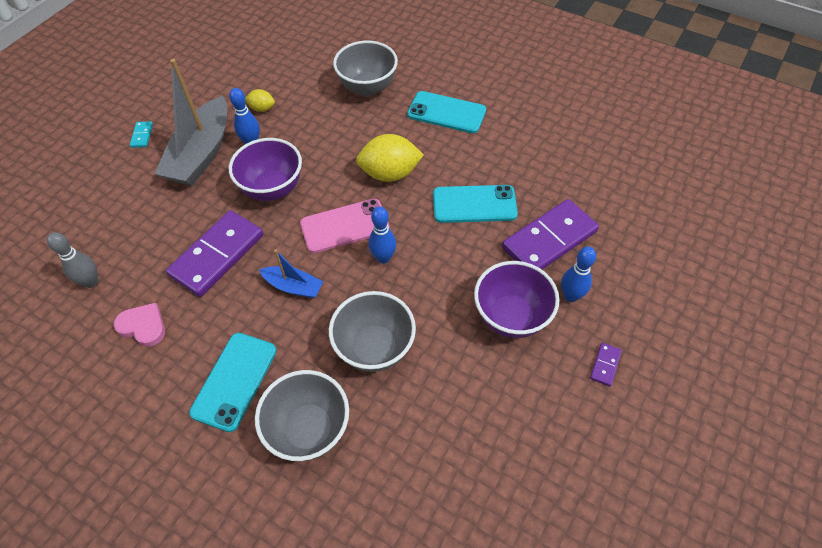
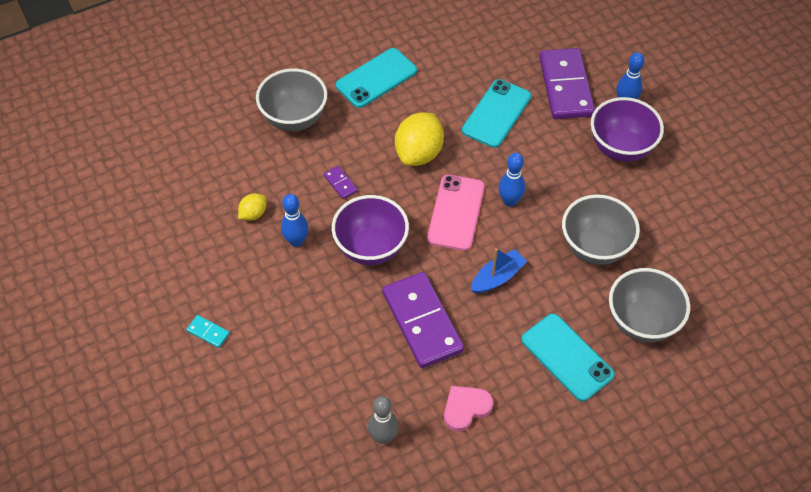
camera: 60 degrees left, 0 degrees up
grey boat [155,59,227,186] -> none
purple domino [590,343,622,386] -> purple domino moved to [324,166,358,199]

